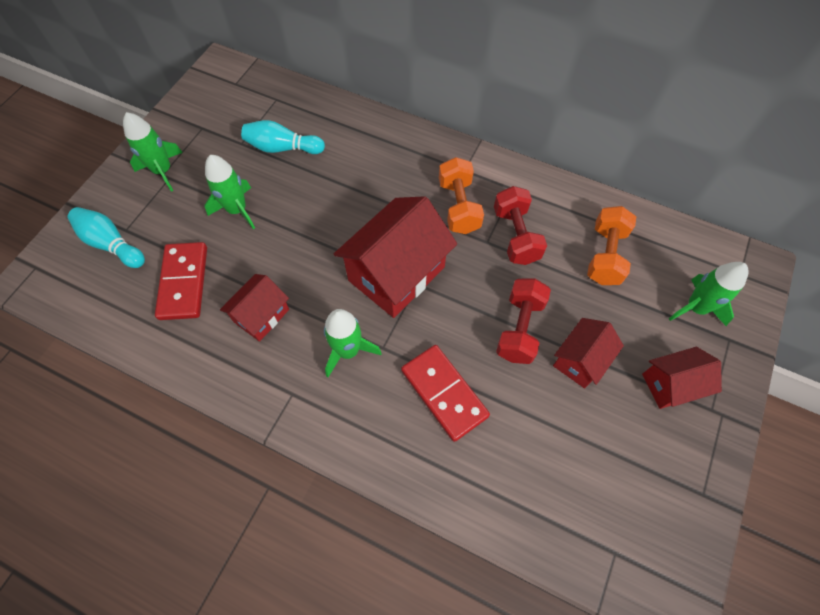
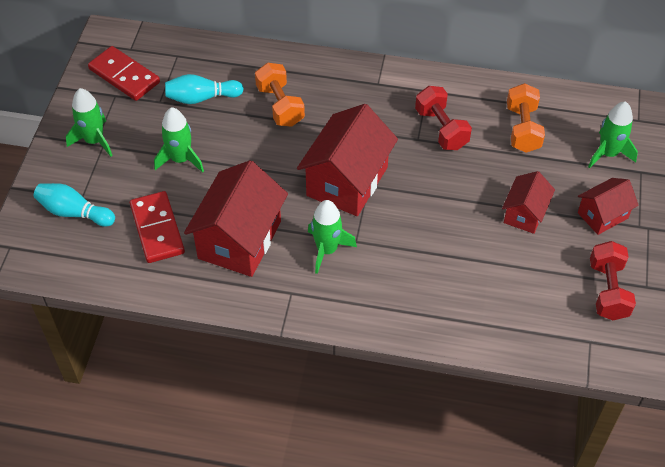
camera: 15 degrees left, 10 degrees down
red house [220,274,289,342] -> red house [184,160,288,277], size x1.81
red domino [401,345,490,442] -> red domino moved to [88,46,160,101]
orange dumbbell [439,157,484,234] -> orange dumbbell moved to [255,63,305,127]
red dumbbell [496,278,551,364] -> red dumbbell moved to [590,241,636,320]

